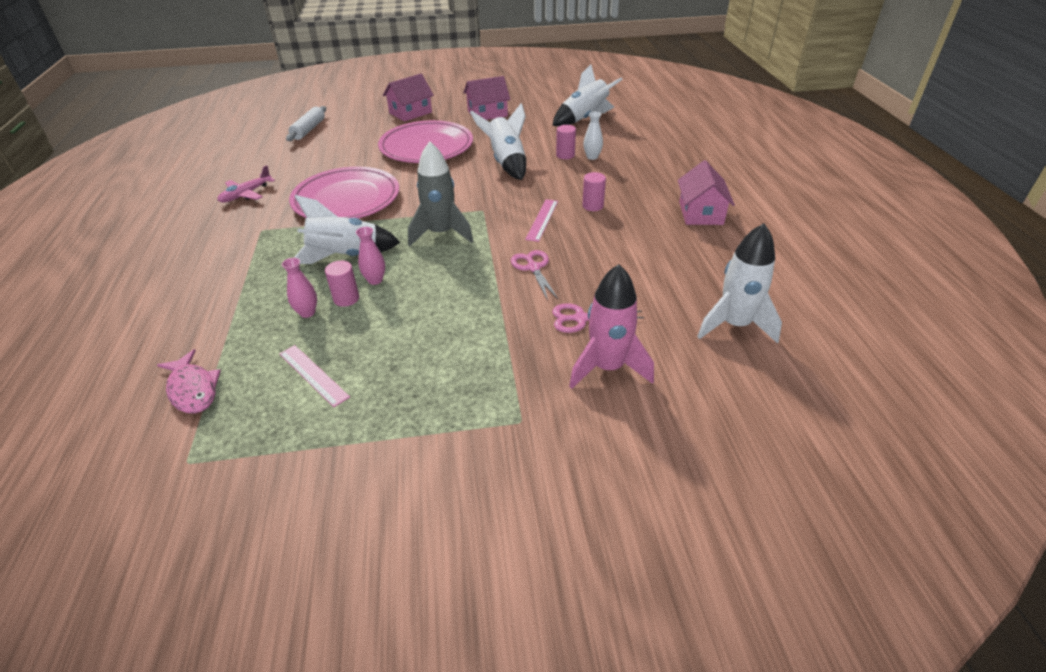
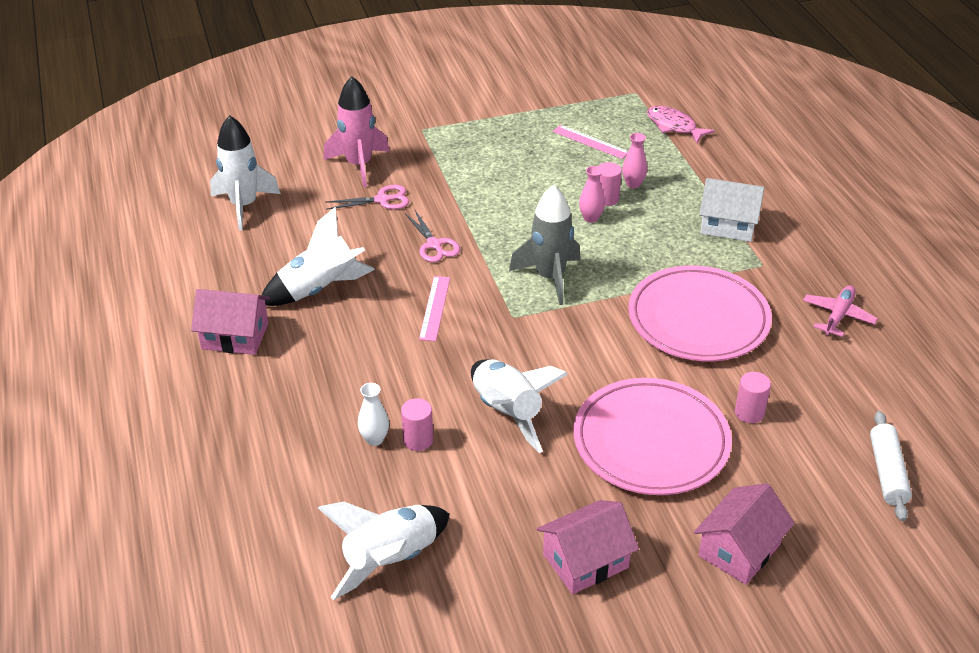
camera: 170 degrees right, 0 degrees up
white rocket [294,195,401,264] -> white rocket moved to [262,207,375,306]
pink cylinder [582,172,606,211] -> pink cylinder moved to [735,372,771,423]
pink house [678,160,735,225] -> pink house turned 75 degrees counterclockwise [191,289,270,355]
none -> white house [699,178,764,242]

